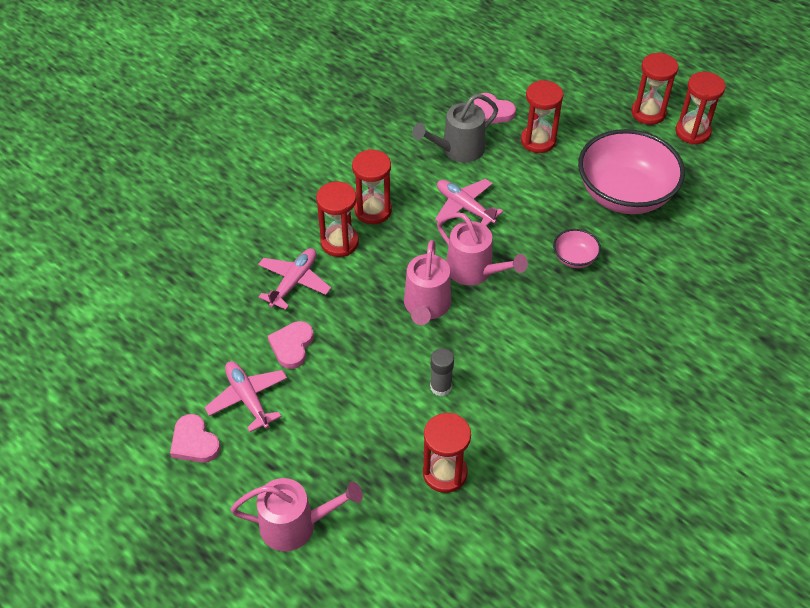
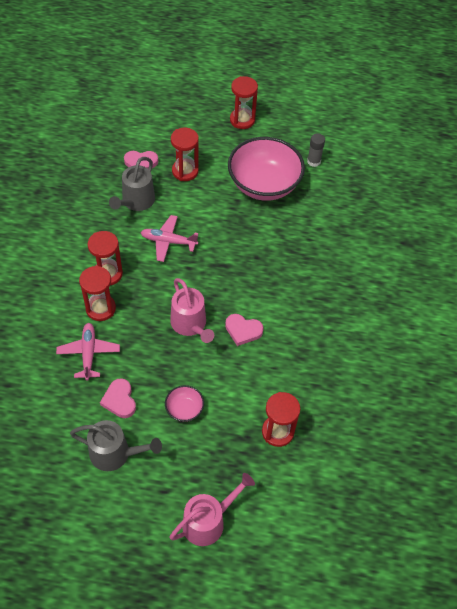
camera: 35 degrees left, 5 degrees up
pink heart [170,414,220,463] -> pink heart moved to [225,314,264,346]
pink plane [204,361,287,432] -> grey watering can [70,420,162,471]
grey glue stick [430,348,454,396] -> grey glue stick moved to [307,133,325,167]
pink watering can [437,212,528,285] -> none
pink bowl [553,229,601,268] -> pink bowl moved to [165,385,204,422]
red hourglass [675,72,726,144] -> none

